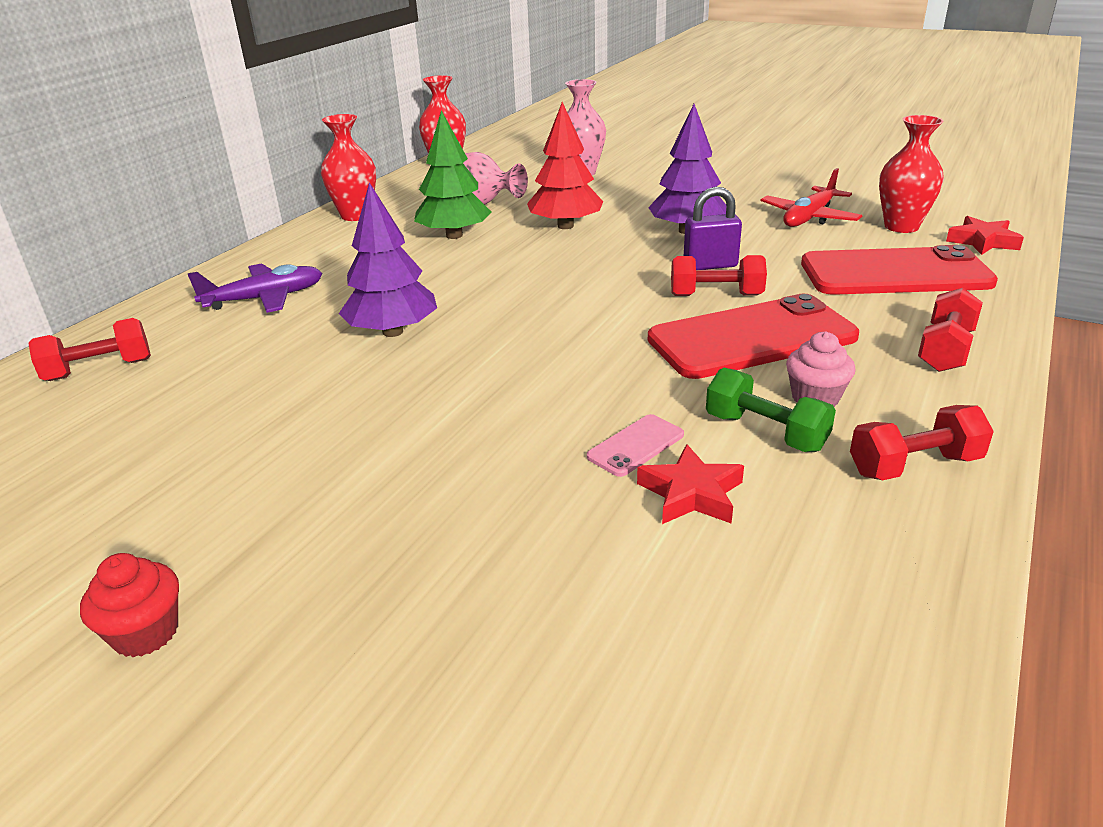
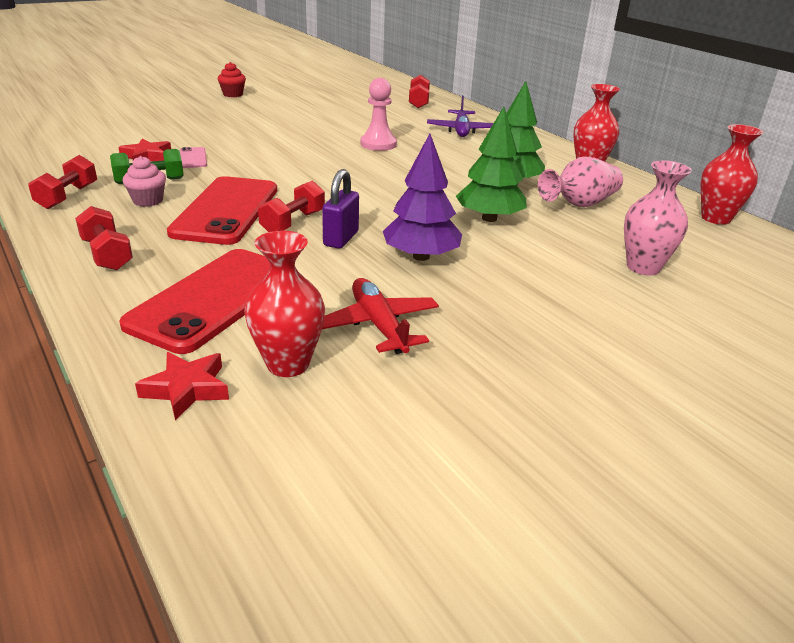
camera: 115 degrees right, 0 degrees up
purple tree [339,182,437,337] -> pink pawn [360,78,397,151]
red tree [527,102,603,229] -> green tree [456,107,526,222]

